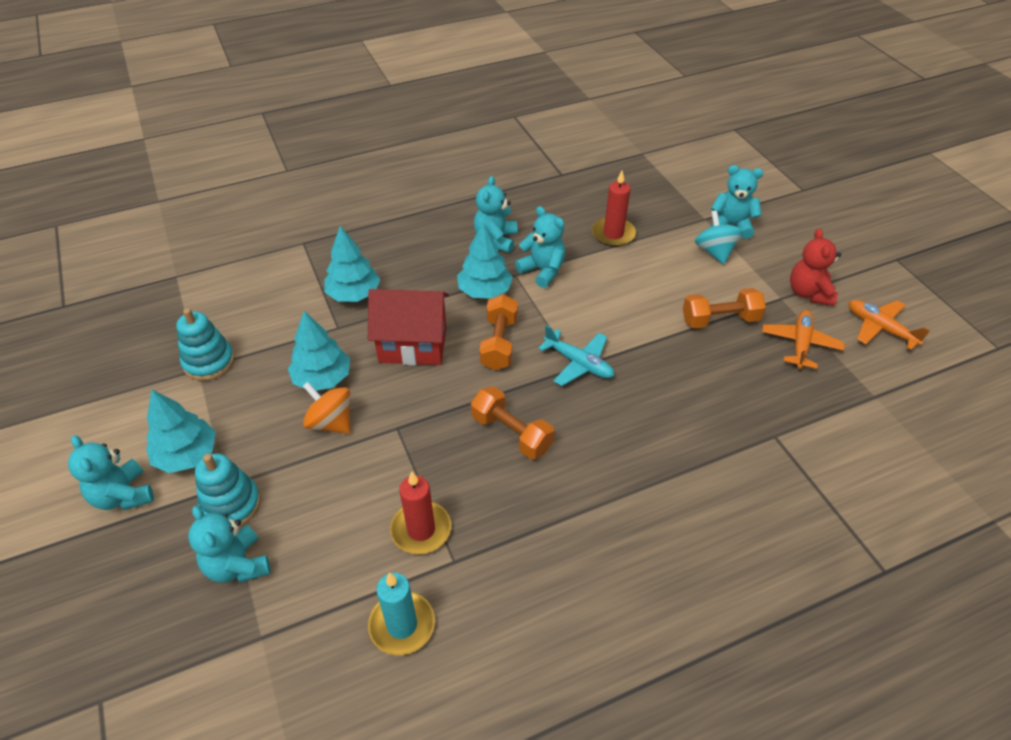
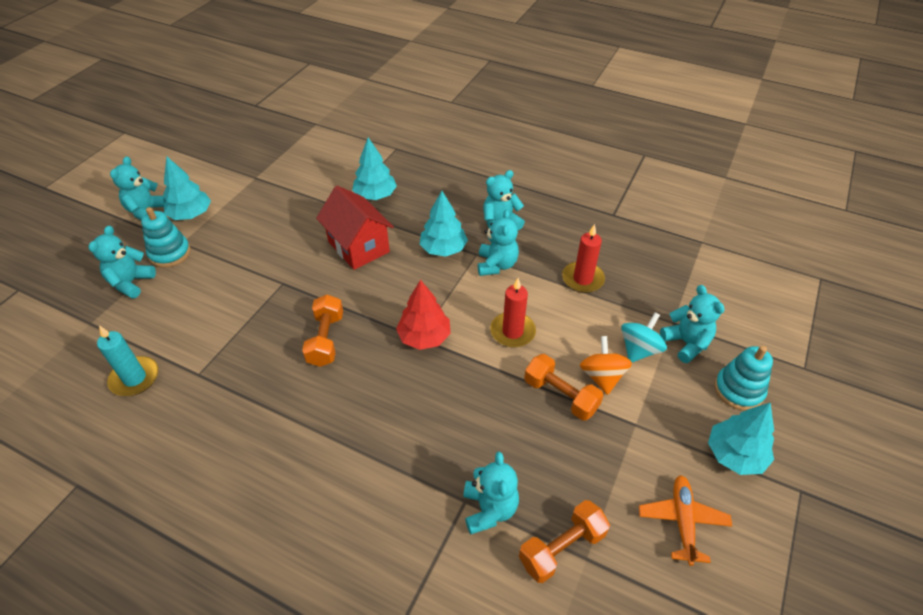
camera: 50 degrees right, 0 degrees up
turquoise stacking toy [176,308,235,381] -> turquoise stacking toy moved to [715,346,773,410]
turquoise tree [288,311,350,391] -> turquoise tree moved to [708,403,774,475]
orange spinning top [303,382,350,434] -> orange spinning top moved to [580,336,632,395]
red candle [390,471,451,554] -> red candle moved to [490,278,536,348]
orange dumbbell [479,294,518,370] -> orange dumbbell moved to [519,500,610,583]
turquoise plane [538,325,614,386] -> red tree [396,279,451,350]
orange plane [762,310,845,369] -> none
red teddy bear [790,228,841,306] -> none
none -> turquoise teddy bear [463,452,519,535]

